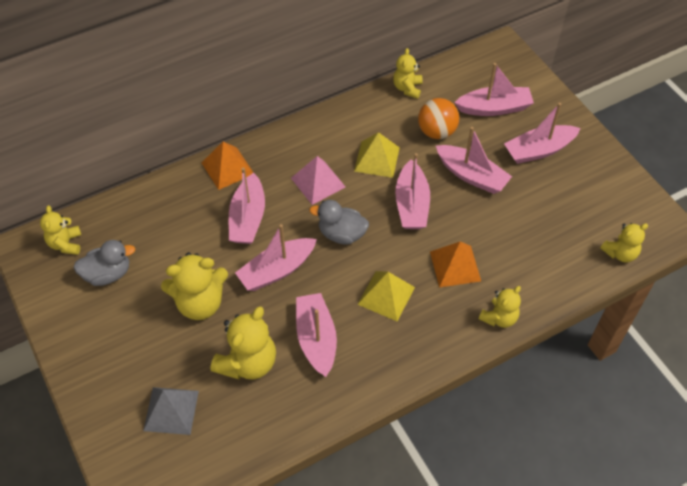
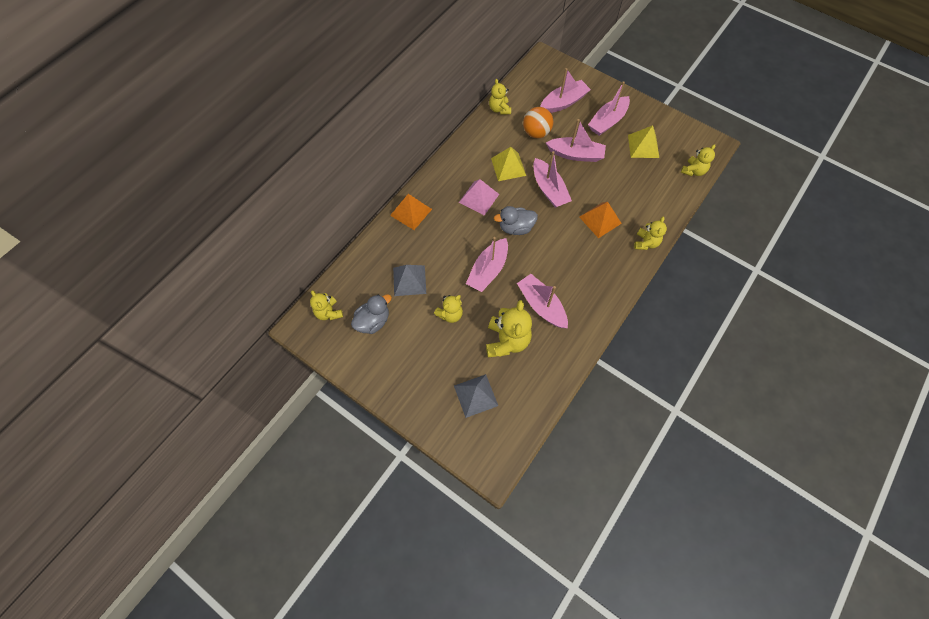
camera: 25 degrees left, 10 degrees up
yellow teddy bear [161,252,228,320] -> yellow teddy bear [434,295,463,323], size x0.61
pink boat [229,167,265,244] -> none
yellow pyramid [357,271,415,321] -> yellow pyramid moved to [628,125,659,158]
none -> grey pyramid [393,265,426,296]

